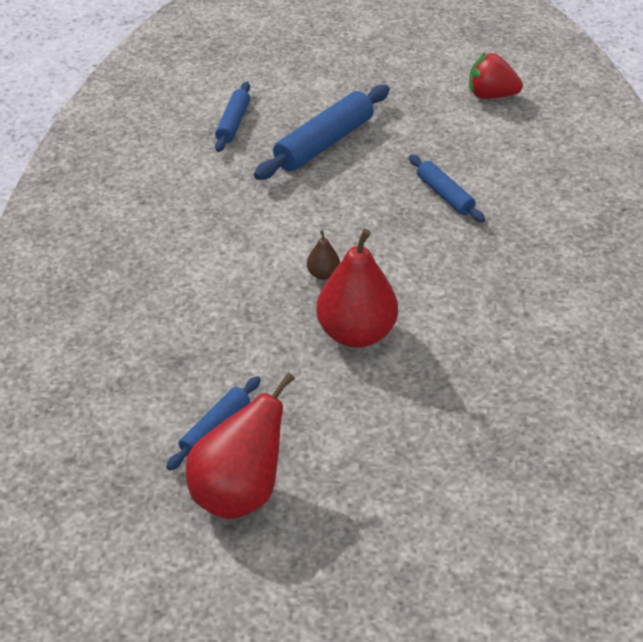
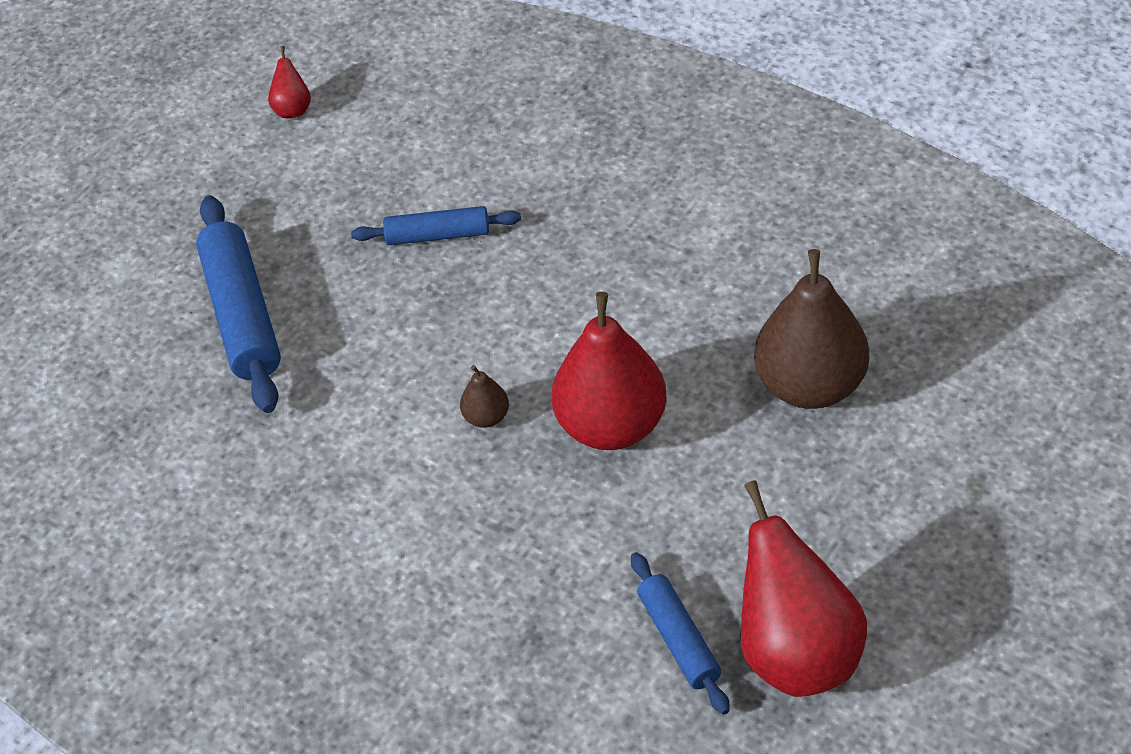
camera: 55 degrees left, 5 degrees up
blue rolling pin [215,82,250,152] -> none
red strawberry [469,52,523,99] -> red pear [268,46,311,118]
none -> brown pear [754,249,869,409]

